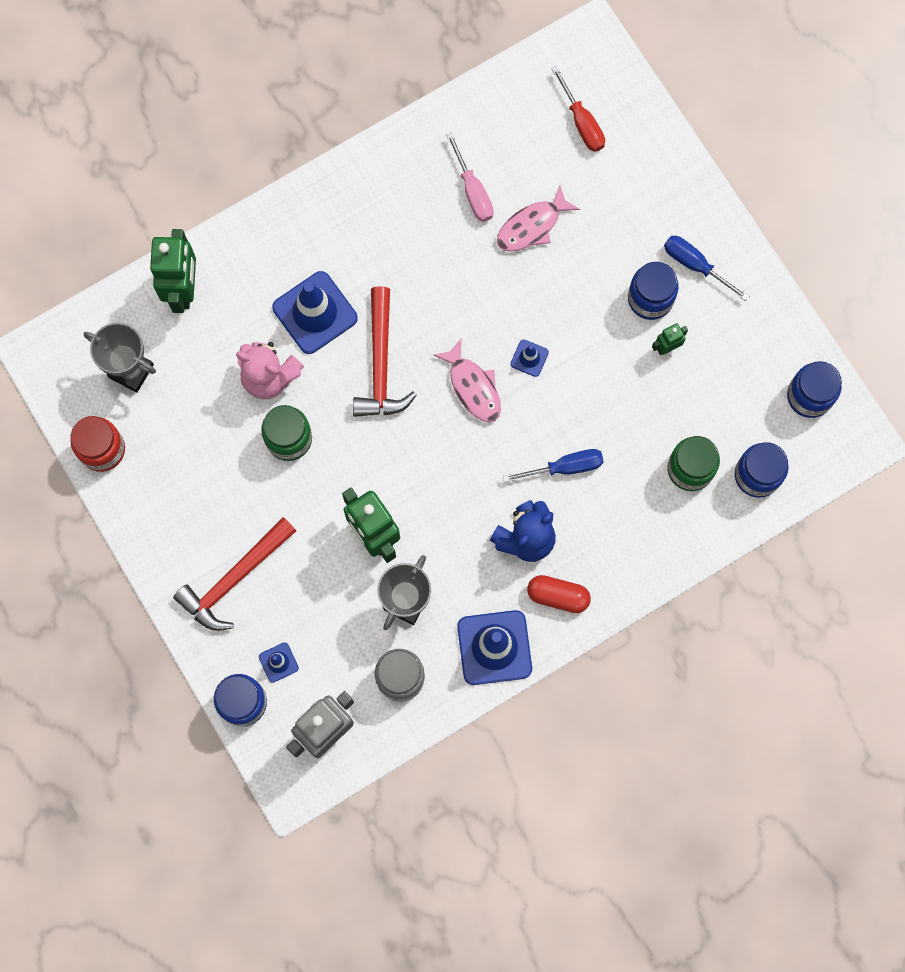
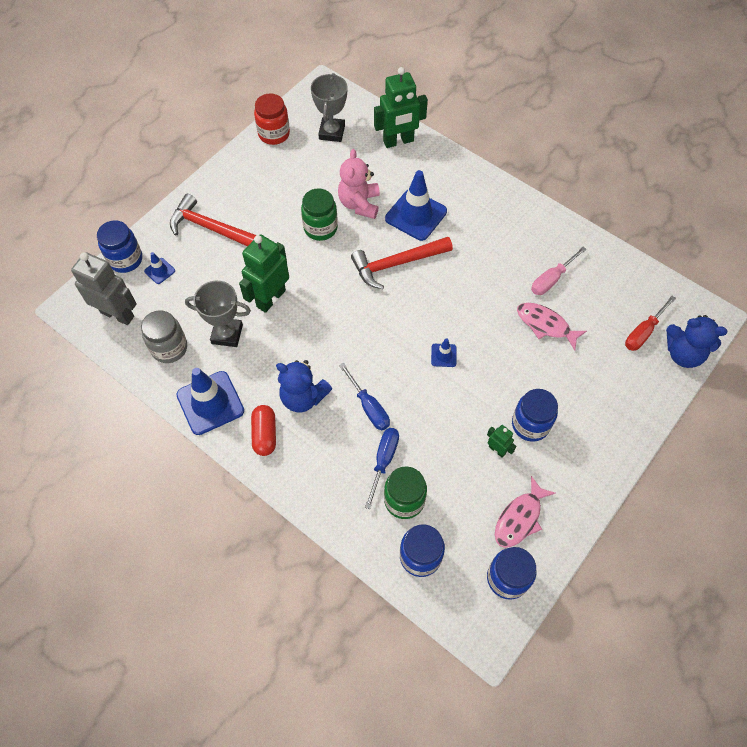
camera: 70 degrees right, 15 degrees down
pink fish [433,339,501,423] -> pink fish moved to [495,476,556,548]
blue screwdriver [664,236,749,301] -> blue screwdriver moved to [365,428,399,509]
none -> blue teddy bear [666,315,727,368]

